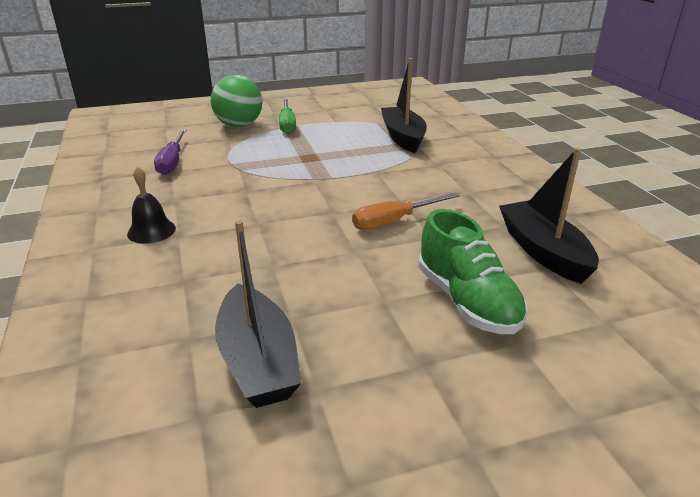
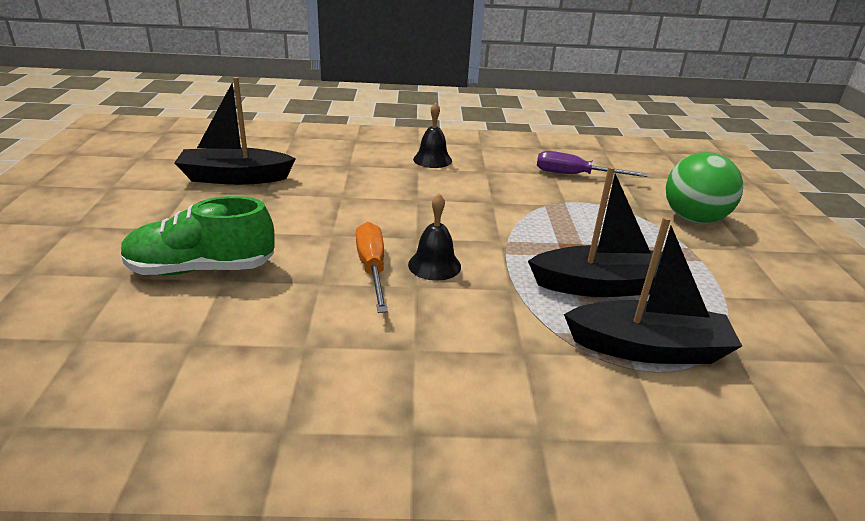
camera: 105 degrees right, 0 degrees up
green screwdriver [279,98,296,134] -> none
black boat [499,148,599,284] -> black boat moved to [528,166,663,297]
none -> black bell [408,194,461,281]

